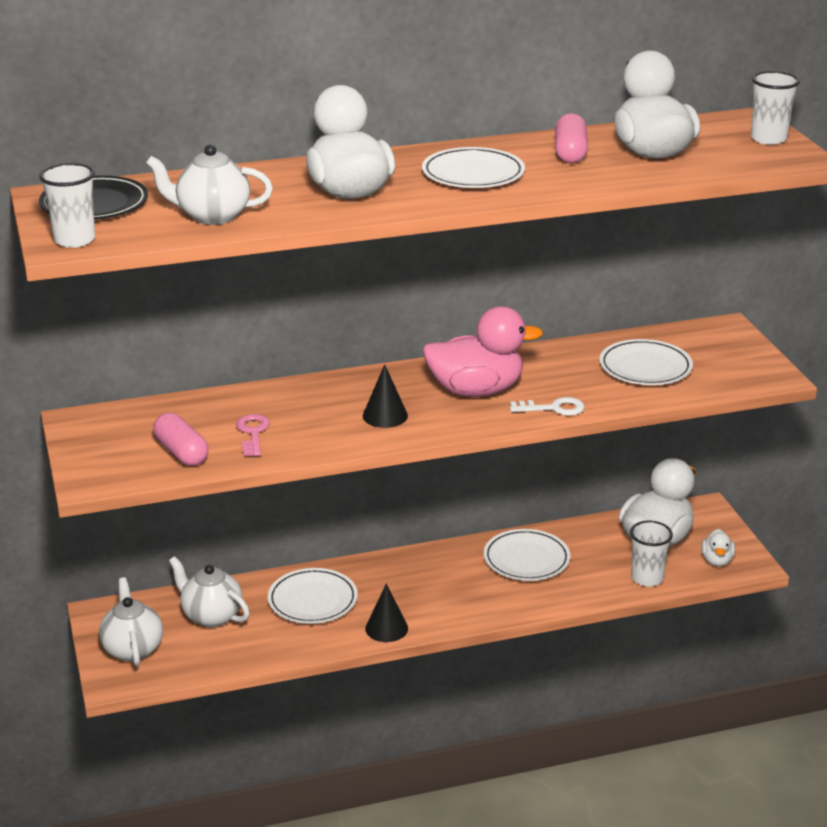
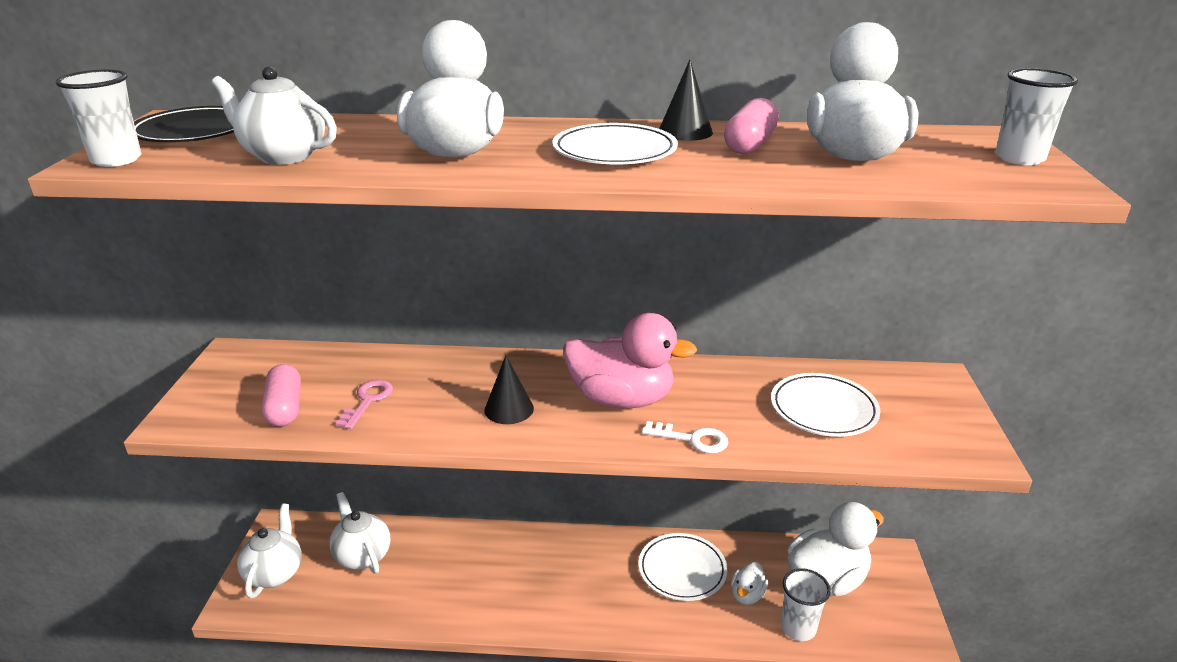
camera: 20 degrees right, 0 degrees up
white plate [268,568,358,624] -> none
black cone [365,584,408,642] -> black cone moved to [659,60,713,141]
white duck [701,529,735,566] -> white duck moved to [731,562,768,605]

